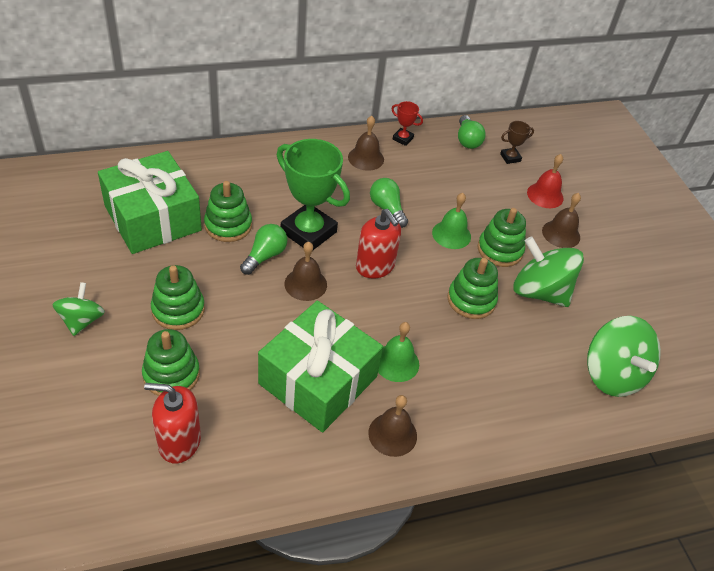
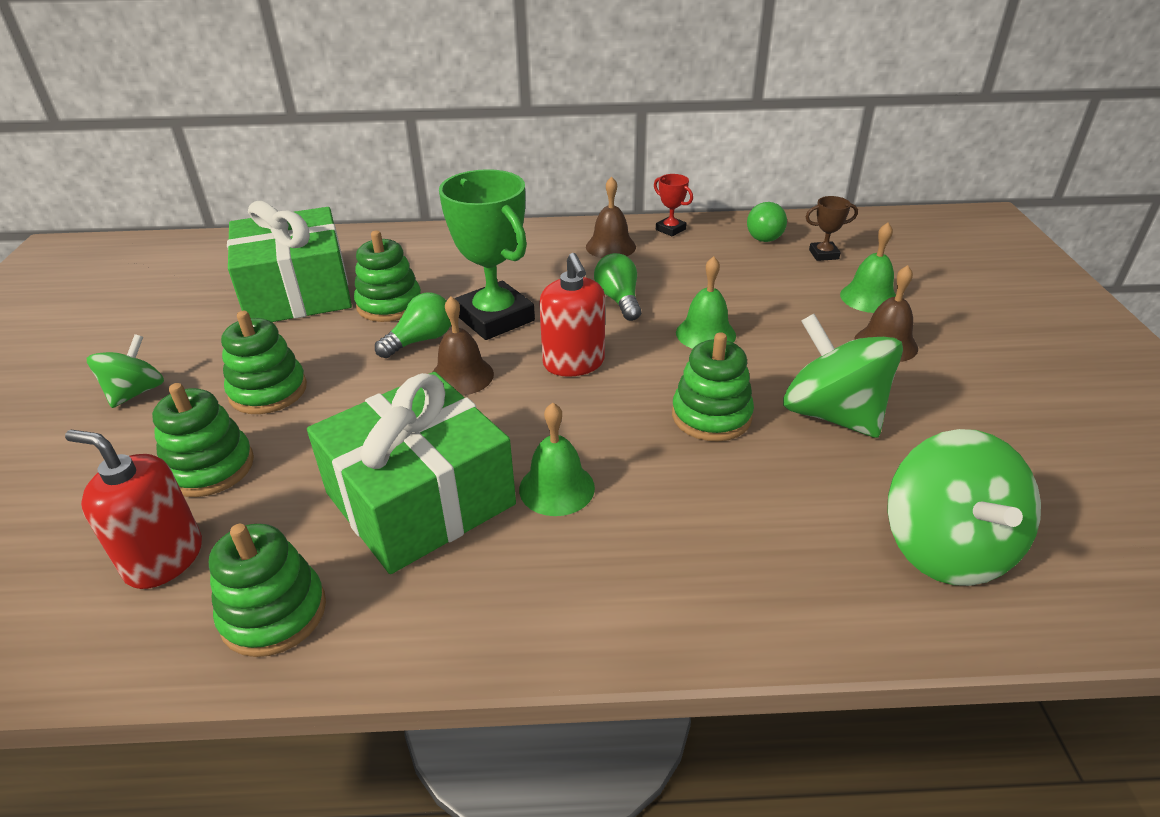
camera: 20 degrees right, 10 degrees down
brown bell [368,395,417,457] -> none
green stacking toy [477,208,526,267] -> green stacking toy moved to [209,524,326,657]
red bell [527,154,564,208] -> green bell [840,223,896,313]

